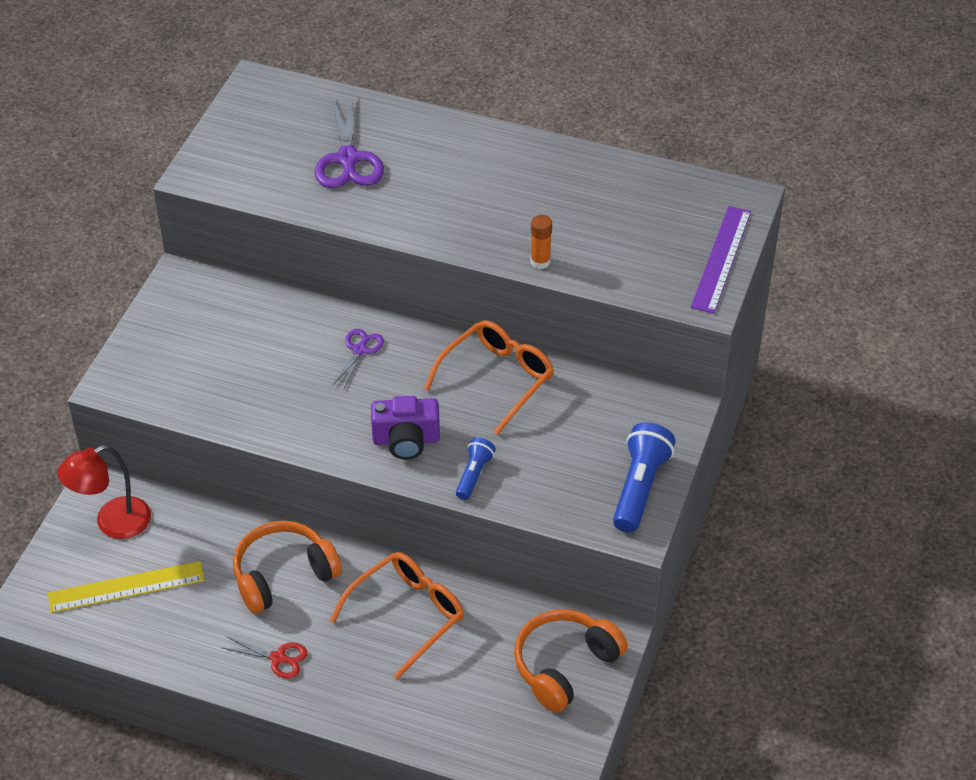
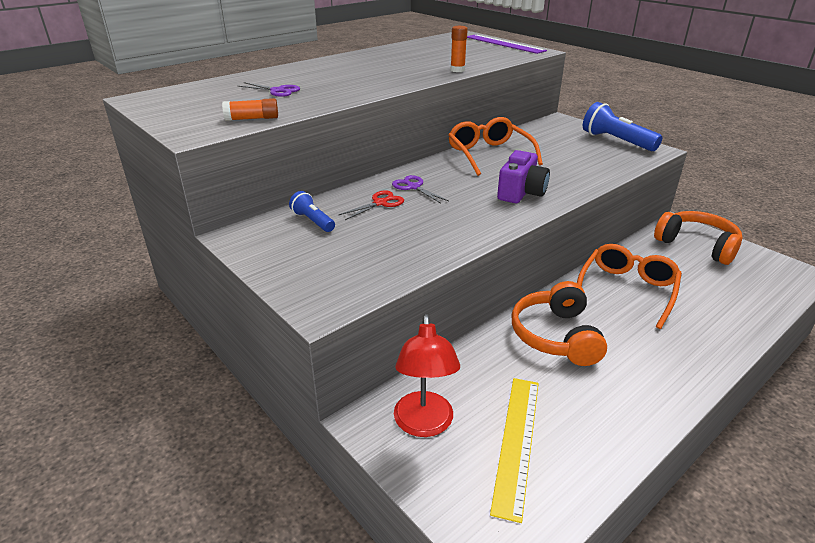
camera: 60 degrees left, 15 degrees down
red scissors [223,637,307,679] -> red scissors moved to [339,190,404,220]
purple scissors [315,93,384,188] -> purple scissors [238,82,300,97], size x0.56
orange glasses [330,552,464,680] -> orange glasses turned 45 degrees clockwise [577,244,682,329]
blue flashlight [456,438,496,500] -> blue flashlight moved to [289,191,335,232]
orange headphones [514,609,628,713] -> orange headphones turned 150 degrees clockwise [654,211,743,265]
none -> orange glue stick [222,98,278,121]

